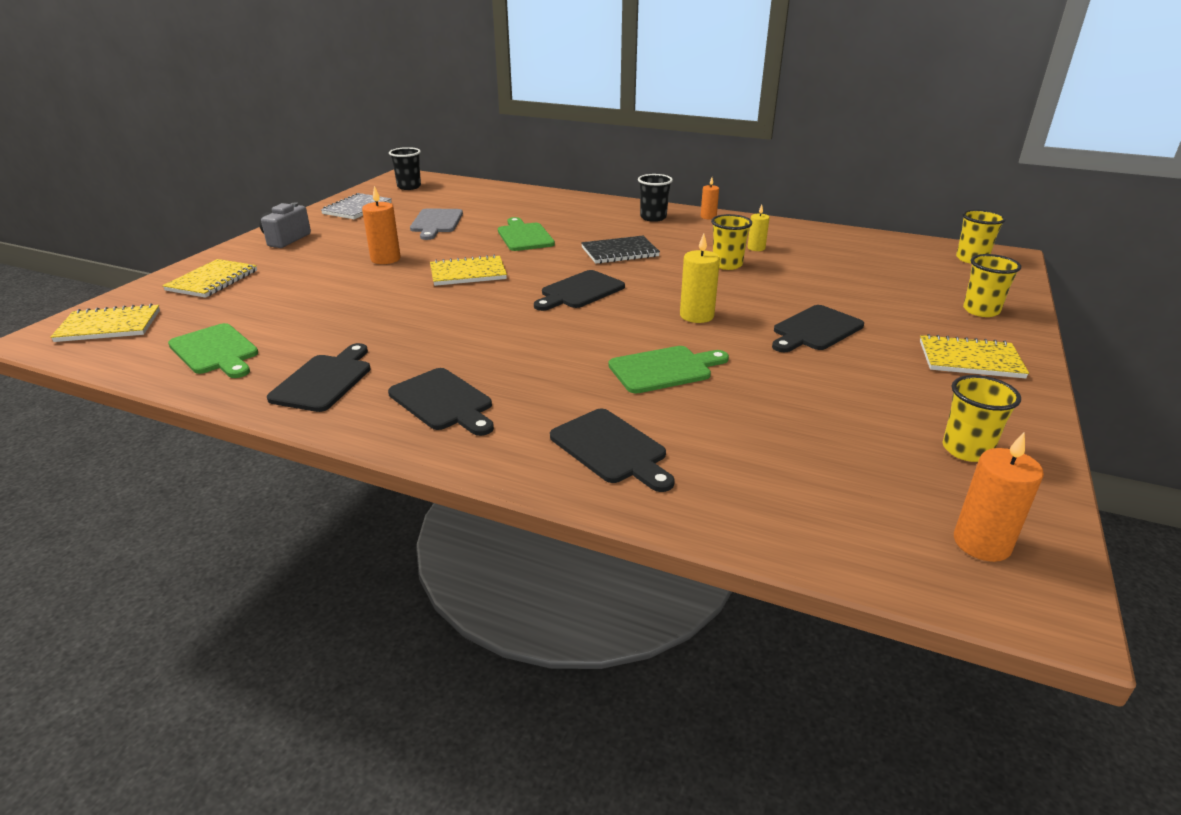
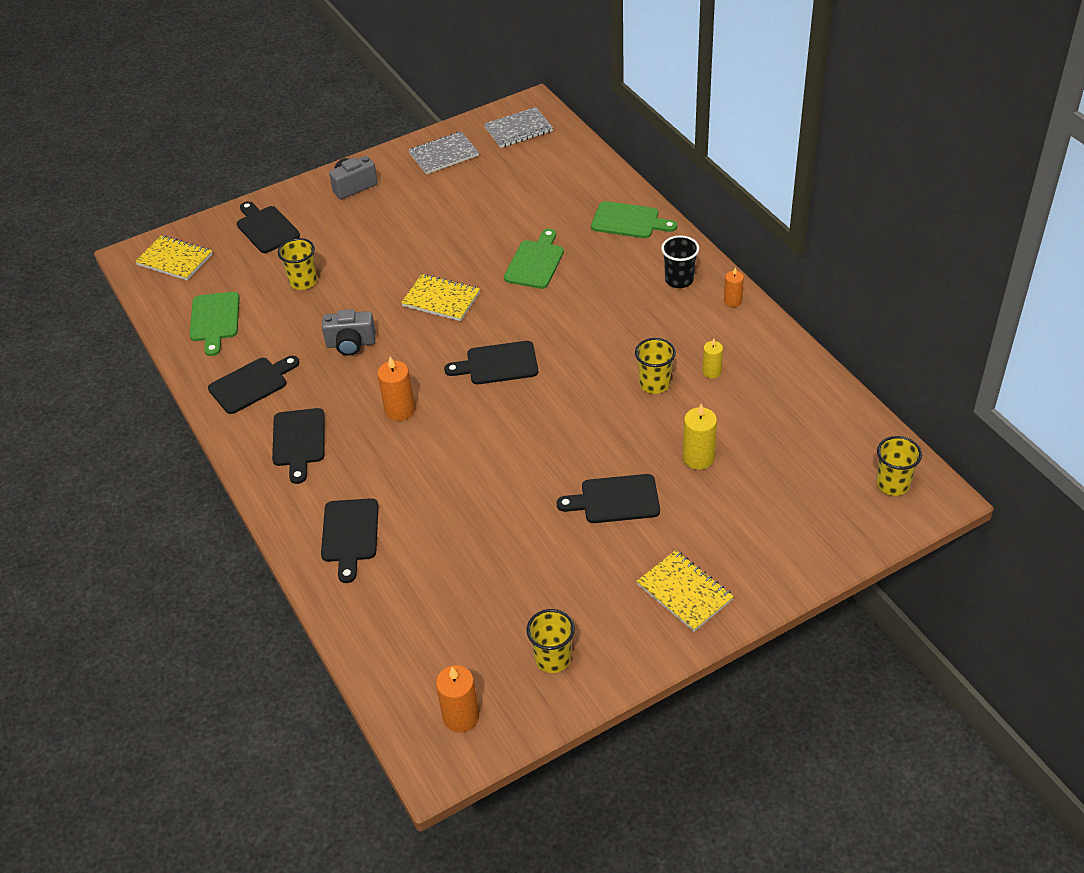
camera: 40 degrees right, 15 degrees up
yellow notebook [162,259,257,298] -> black cutting board [237,201,300,253]
orange candle [362,186,401,264] -> orange candle moved to [378,357,415,421]
black cup [389,147,421,190] -> grey notebook [484,107,553,148]
grey cutting board [410,208,463,240] -> none
black notebook [581,236,660,264] -> none
green cutting board [608,346,729,393] -> green cutting board moved to [591,201,677,238]
yellow candle [680,234,720,323] -> yellow candle moved to [683,404,717,470]
yellow cup [963,254,1021,317] -> yellow cup moved to [278,238,317,290]
none -> grey camera [322,309,376,356]

